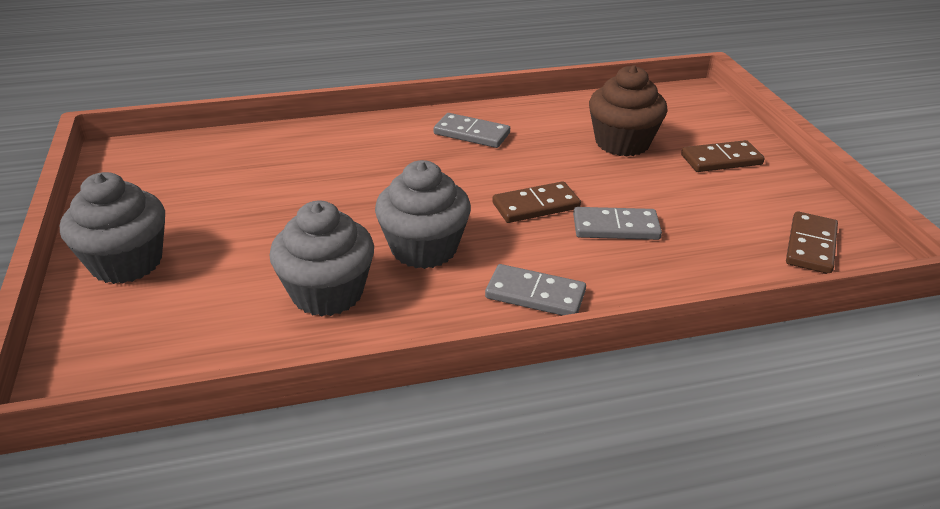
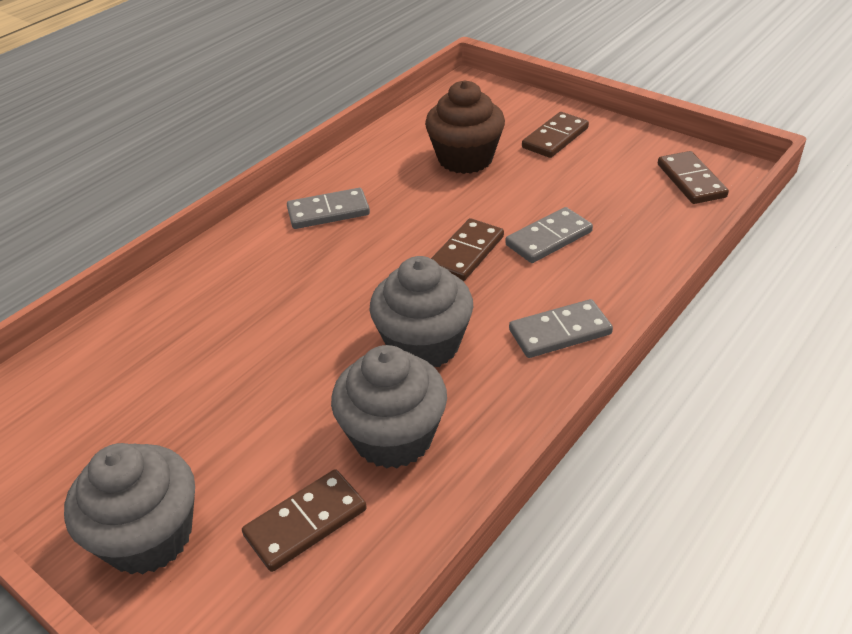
camera: 35 degrees left, 5 degrees up
none -> brown domino [242,469,367,572]

